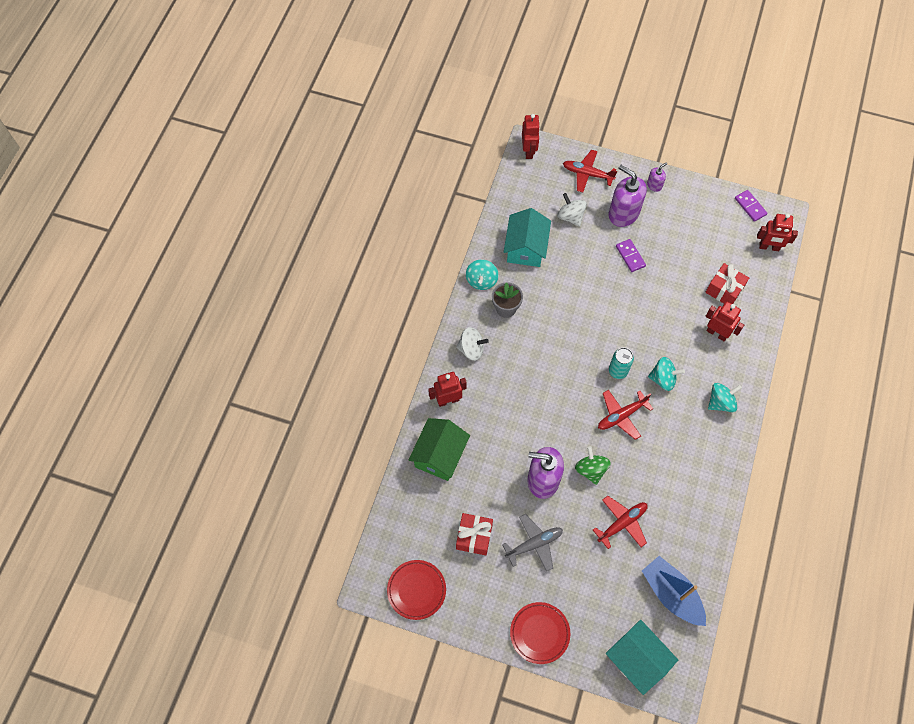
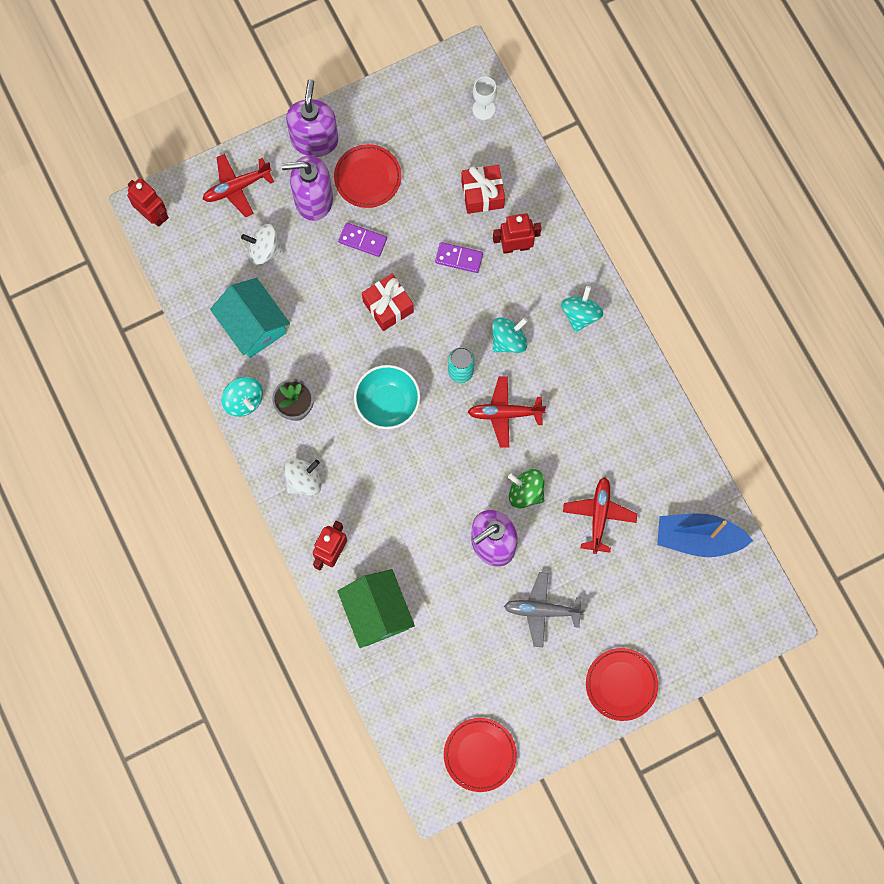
camera: 45 degrees left, 10 degrees up
red gift [456,513,493,555] -> red gift moved to [362,274,414,331]
grey plane [502,514,563,572] -> grey plane turned 105 degrees counterclockwise [504,572,585,647]
red plane [598,390,653,440] -> red plane turned 75 degrees clockwise [468,376,546,448]
turquoise house [606,620,678,695] -> none
purple soap dispenser [647,162,667,192] -> purple soap dispenser [286,79,338,157], size x2.07
purple domino [735,190,767,222] -> purple domino moved to [435,242,483,273]
red robot [757,213,798,251] -> white goblet [472,77,497,120]
none -> red plate [334,144,401,208]
none -> turquoise bowl [354,365,420,429]

